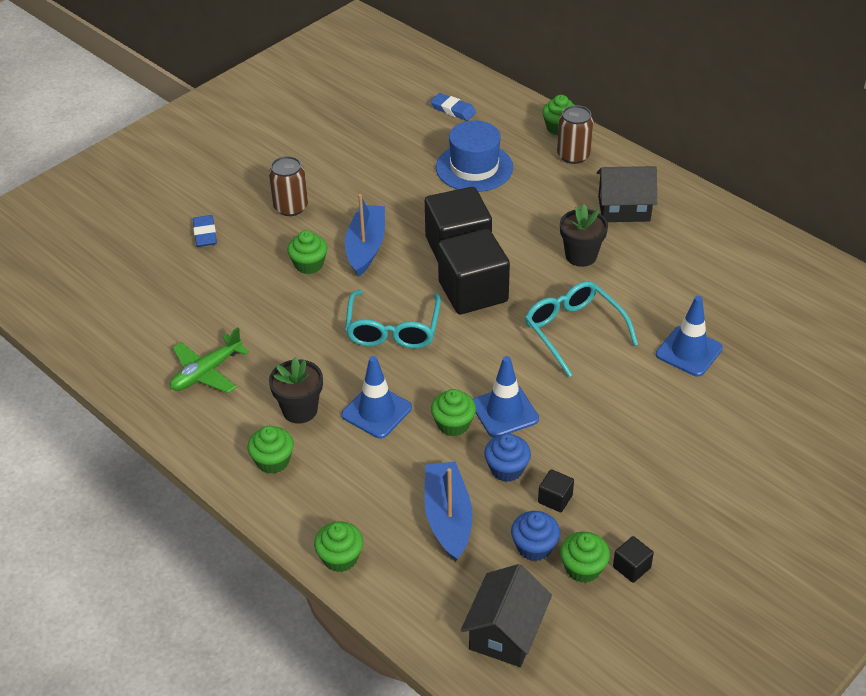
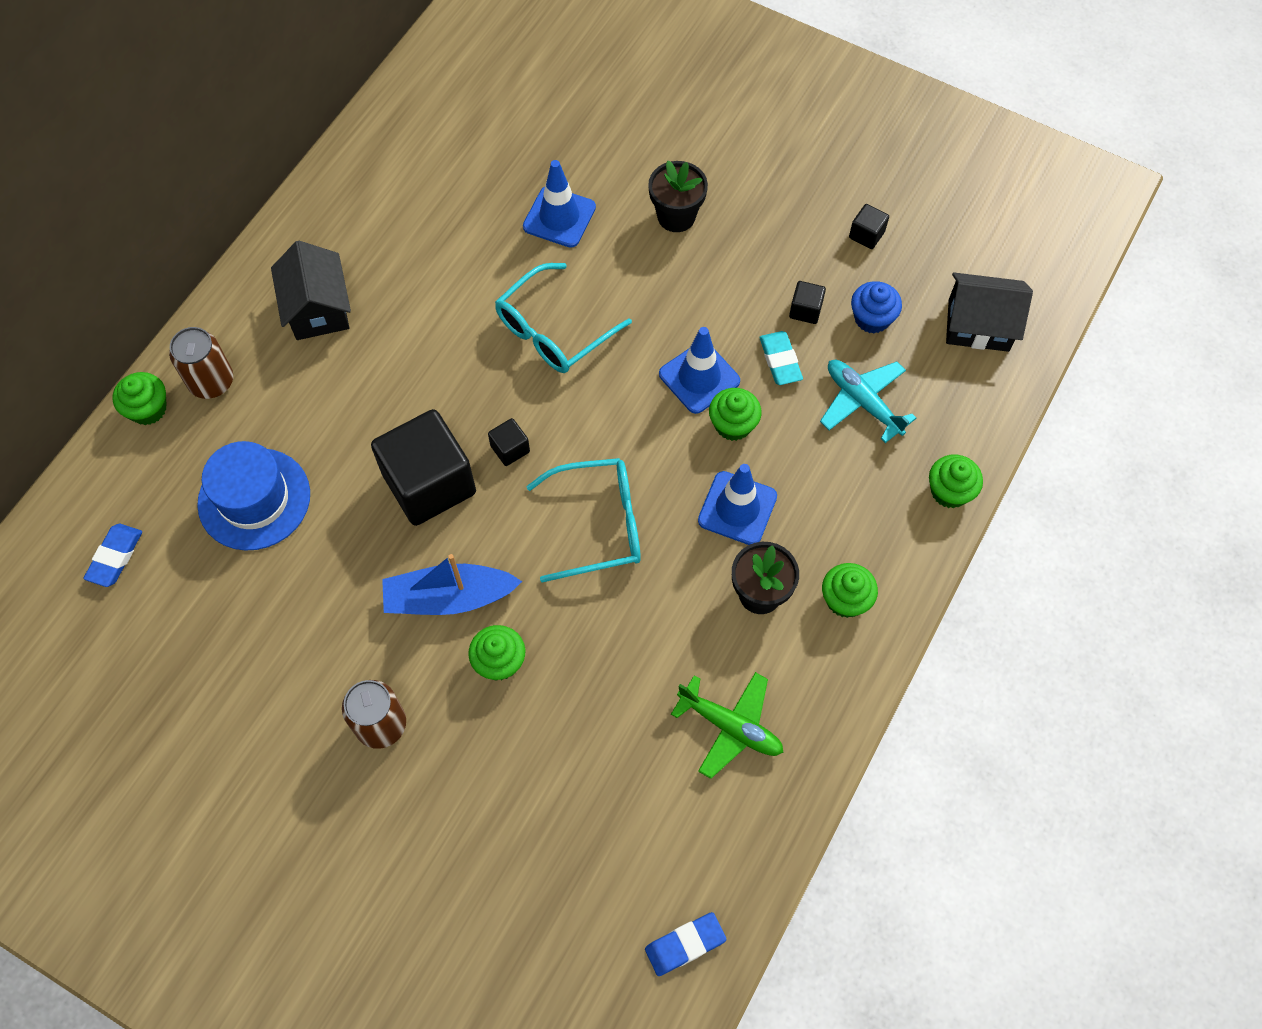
camera: 105 degrees left, 20 degrees up
blue eraser [193,215,217,247] -> blue eraser moved to [645,912,727,976]
blue boat [424,461,473,561] -> turquoise plane [820,360,916,443]
black cube [438,229,510,314] -> black cube [488,418,530,466], size x0.42
blue cupcake [484,433,531,482] -> turquoise eraser [759,331,803,385]
black flower pot [560,204,608,267] -> black flower pot moved to [648,160,708,232]
green cupcake [560,532,610,583] -> none

